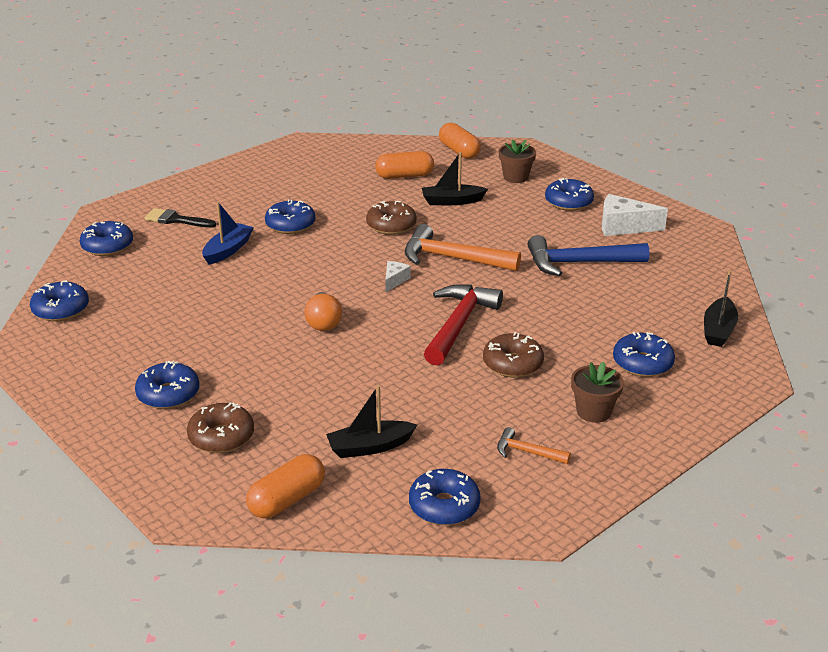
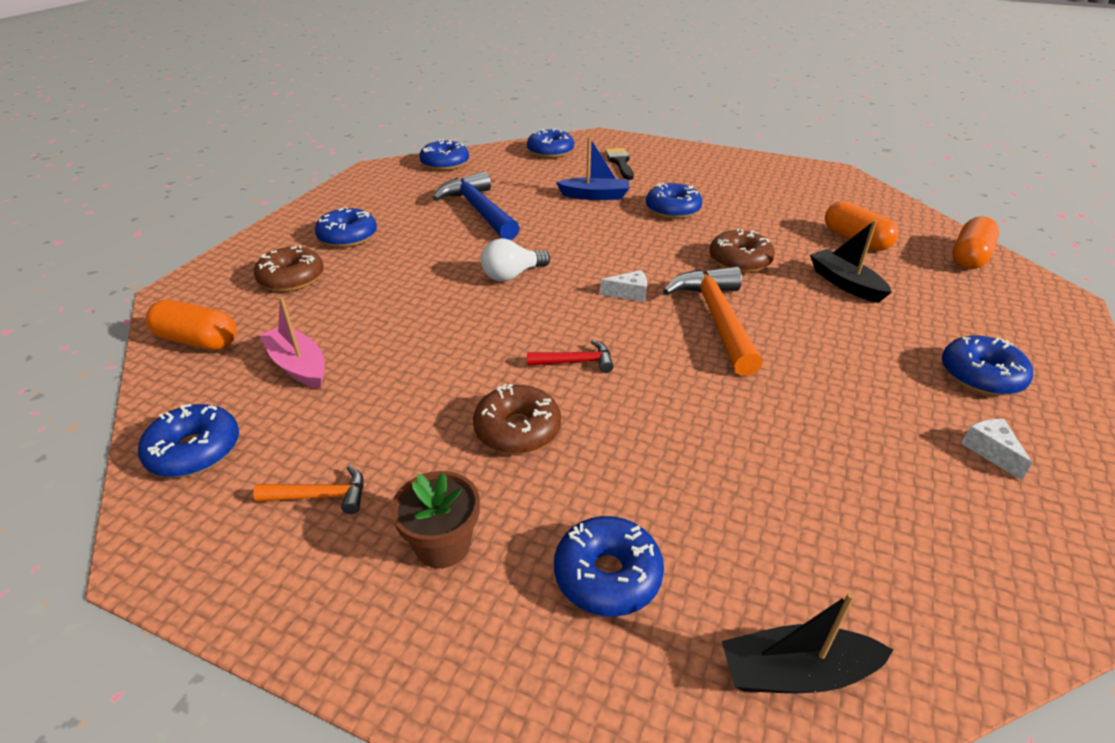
camera: 65 degrees right, 5 degrees up
orange light bulb [305,292,342,331] -> white light bulb [481,238,550,282]
black boat [326,385,417,458] -> pink boat [259,297,325,389]
red hammer [424,284,503,365] -> red hammer [527,340,614,373], size x0.49
orange hammer [497,427,571,464] -> orange hammer turned 90 degrees clockwise [253,466,364,514]
brown flower pot [499,140,536,183] -> none
blue hammer [528,235,650,276] -> blue hammer moved to [433,171,520,240]
white cheese [602,194,668,236] -> white cheese [961,419,1032,480], size x0.54

